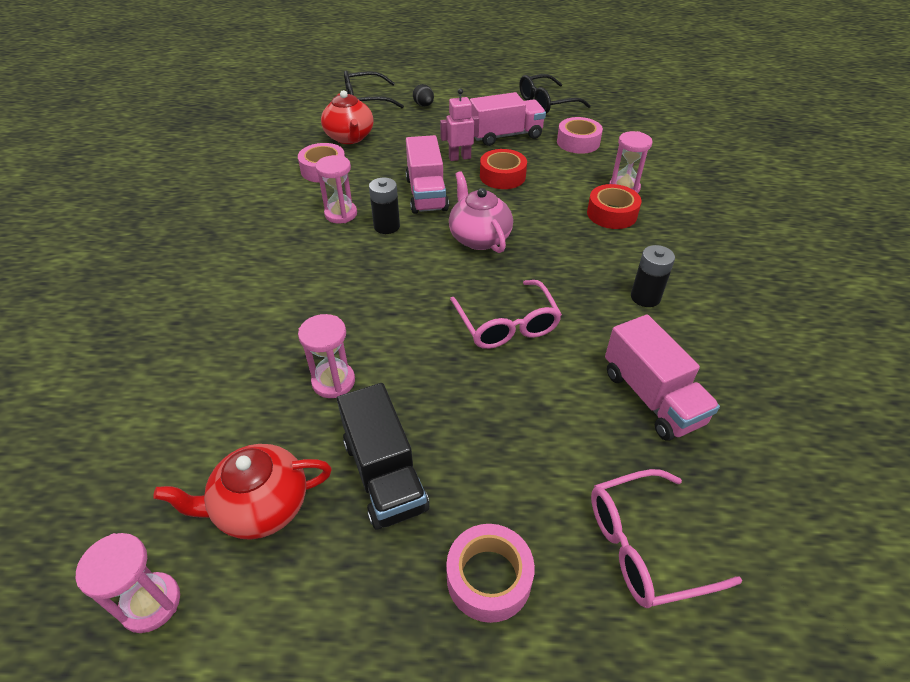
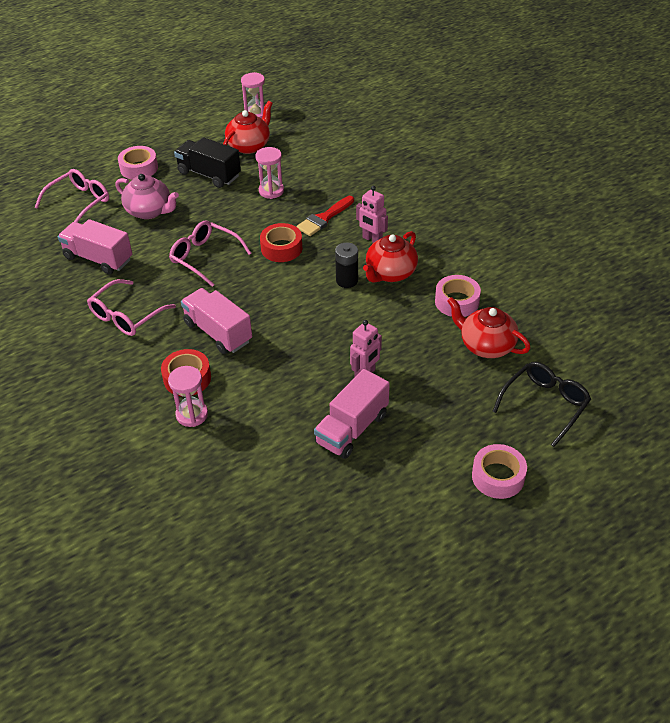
camera: 145 degrees right, 0 degrees up
pink hourglass [315,155,357,223] -> red teapot [363,231,418,283]
pink truck [406,135,449,214] -> pink truck moved to [181,288,252,354]
black egg [413,84,434,107] -> none
pink teapot [449,171,513,253] -> pink teapot moved to [115,174,179,219]
red tape [480,149,527,189] -> red tape moved to [260,223,302,262]
black glasses [519,74,591,114] -> none
pink tape [557,117,603,154] -> pink tape moved to [472,444,527,499]
black battery [631,245,675,307] -> pink glasses [87,279,176,336]
none -> red brush [296,196,354,236]
none -> pink robot [356,186,388,243]

